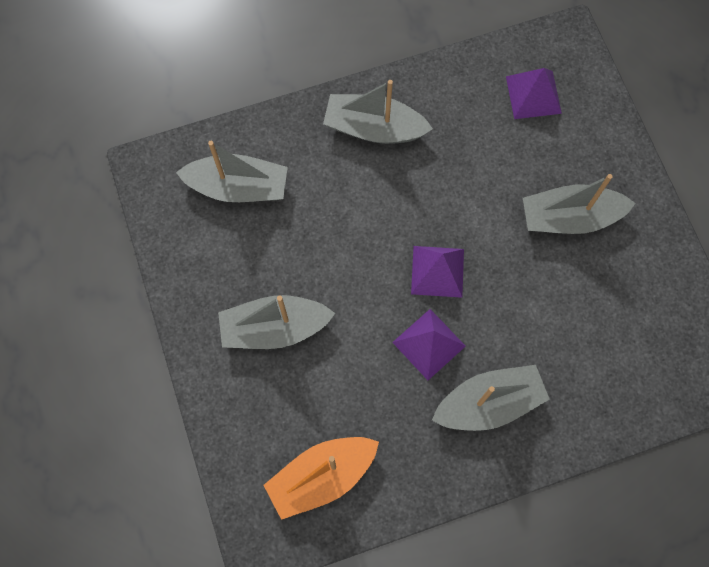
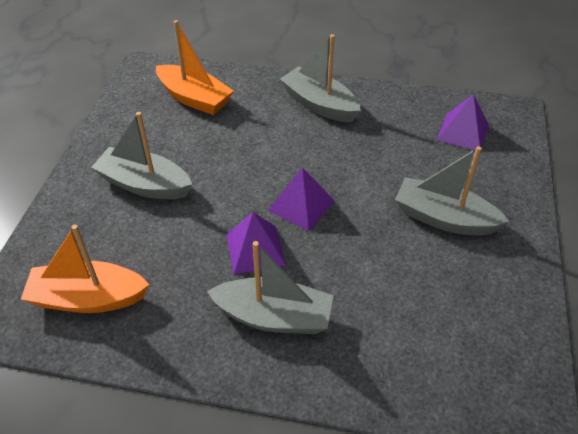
camera: 30 degrees right, 25 degrees down
grey boat [176,141,288,202] -> orange boat [156,20,233,115]

